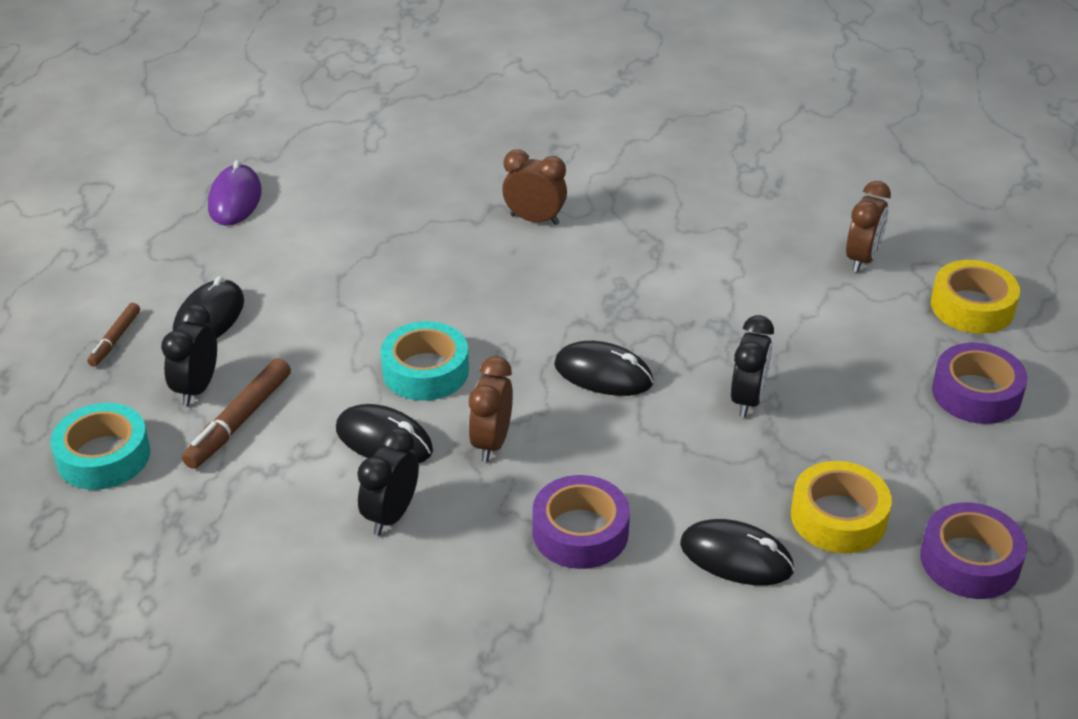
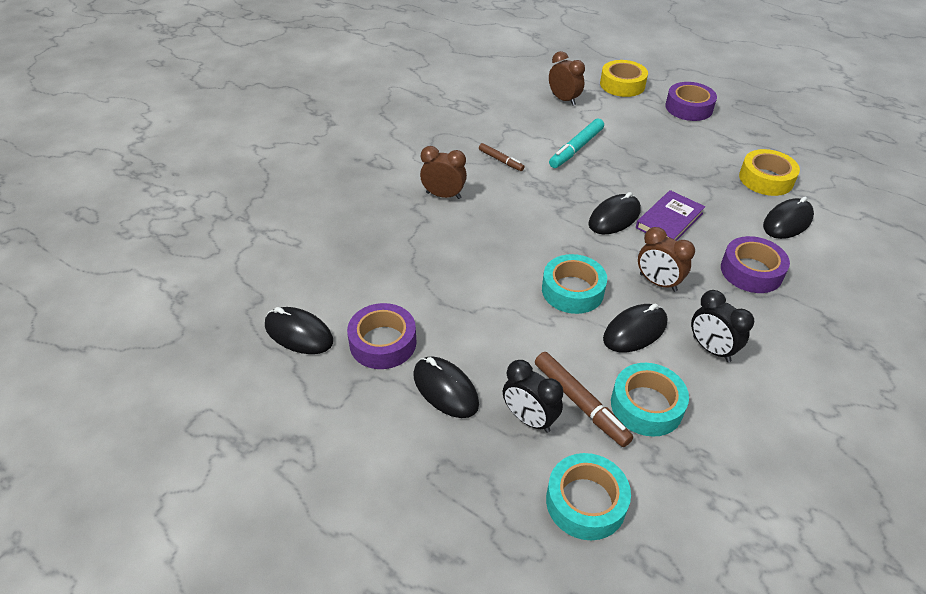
camera: 65 degrees left, 5 degrees up
brown marker [87,303,140,367] -> brown marker moved to [479,143,525,171]
purple mouse [208,160,262,226] -> black mouse [265,307,333,354]
brown clock [502,149,567,225] -> brown clock turned 60 degrees clockwise [420,146,467,199]
black clock [731,315,774,417] -> none
purple tape [920,502,1027,599] -> purple tape moved to [347,303,416,369]
none -> turquoise marker [549,119,604,168]
none -> turquoise tape [611,363,689,437]
none -> purple book [636,190,705,241]

